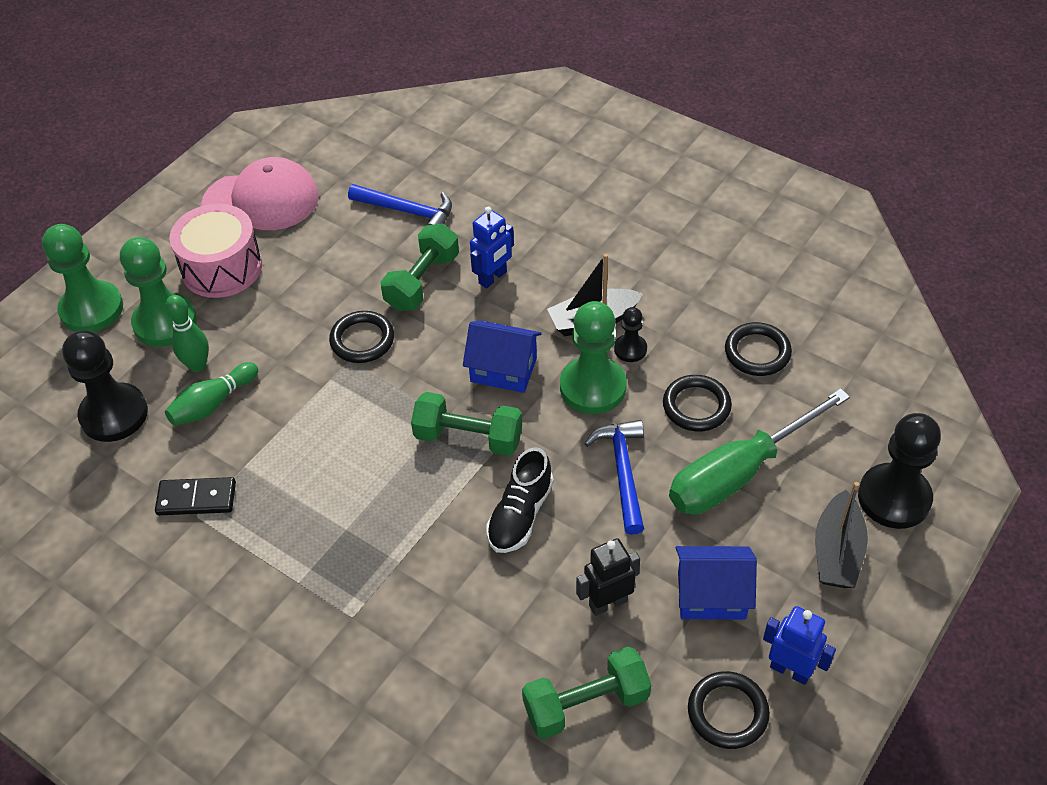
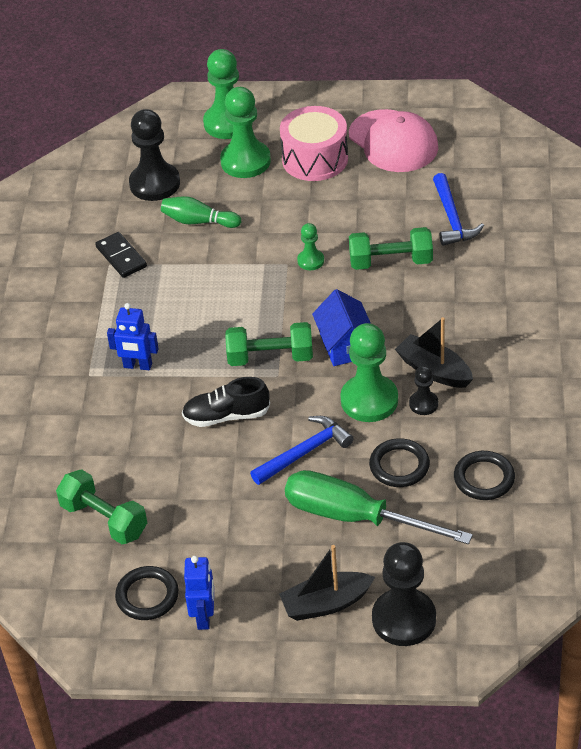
camera: 60 degrees right, 5 degrees down
green bowling pin [165,295,209,372] -> none
black ring [329,311,394,363] -> green pawn [297,223,324,270]
green dumbbell [411,392,522,456] -> green dumbbell turned 75 degrees counterclockwise [225,322,313,366]
blue robot [470,207,514,288] -> blue robot moved to [107,303,159,370]
black robot [576,538,640,616] -> none
blue house [676,546,757,619] -> none

